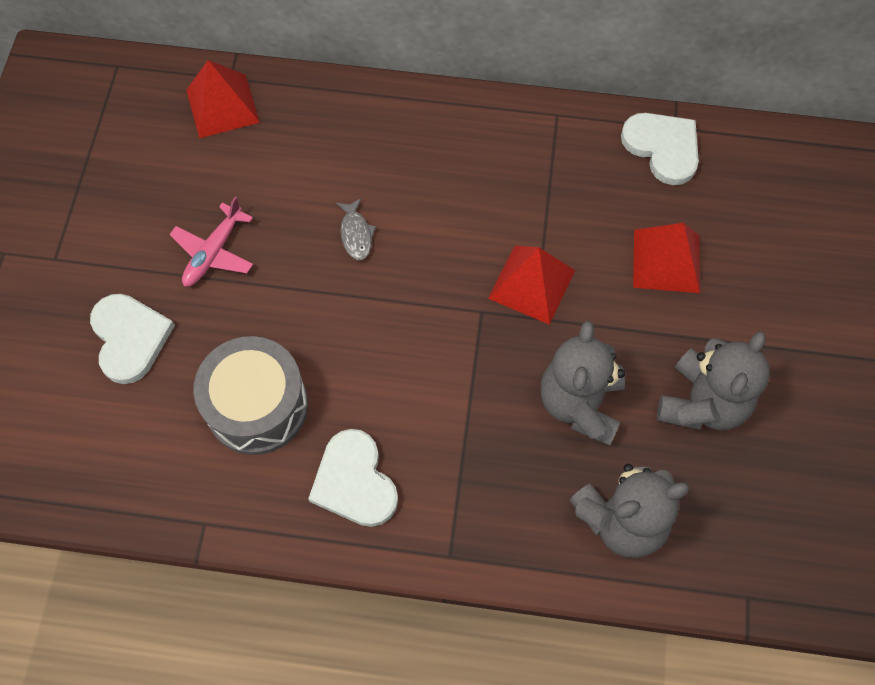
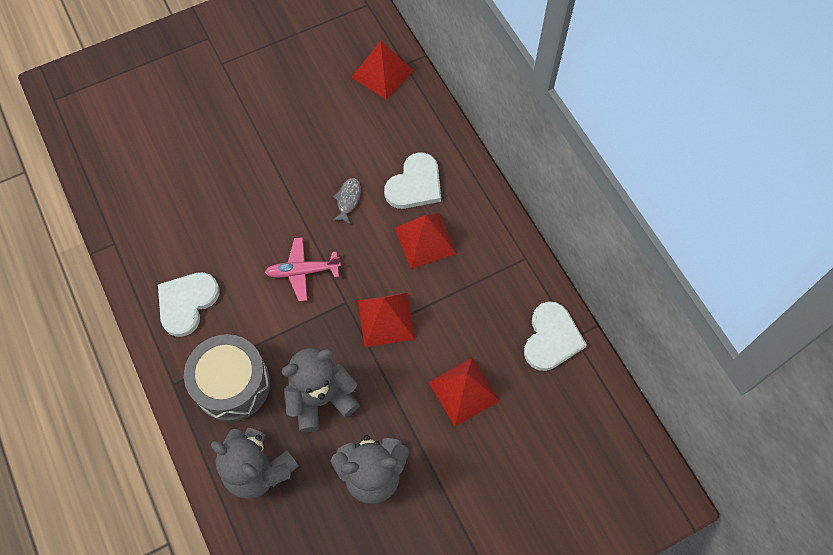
camera: 55 degrees right, 0 degrees up
white heart [90,294,175,384] -> white heart moved to [384,152,441,209]
pink plane [170,197,253,286] -> pink plane moved to [265,237,341,301]
grey drum [193,336,308,455] -> grey drum moved to [184,334,270,422]
grey fish [336,198,376,260] -> grey fish turned 150 degrees clockwise [332,178,361,225]
none -> red pyramid [395,213,457,269]

